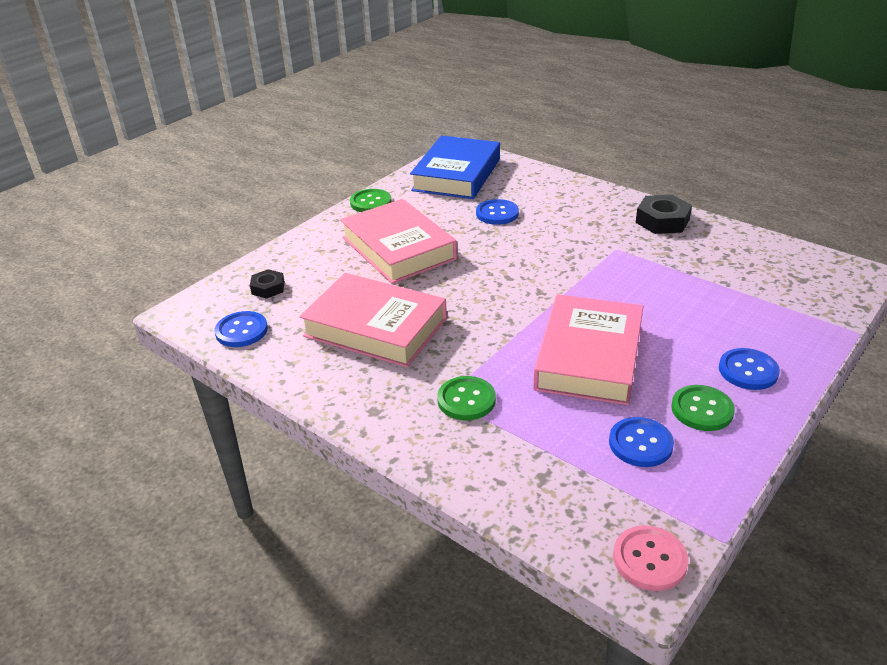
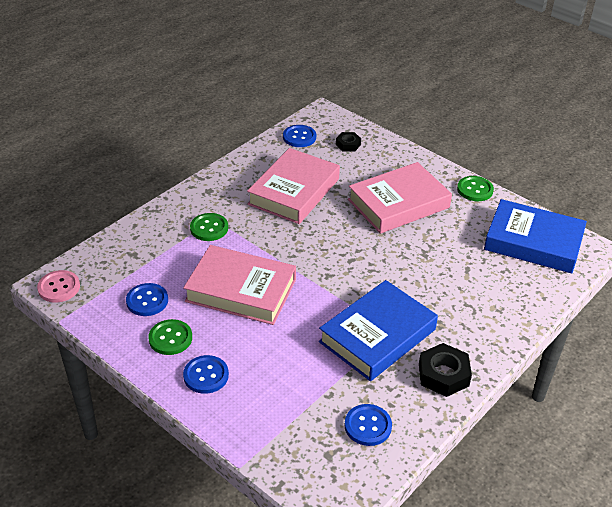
camera: 90 degrees right, 5 degrees up
blue button [476,199,519,225] -> blue button moved to [344,404,392,446]
none -> blue book [319,280,438,381]

